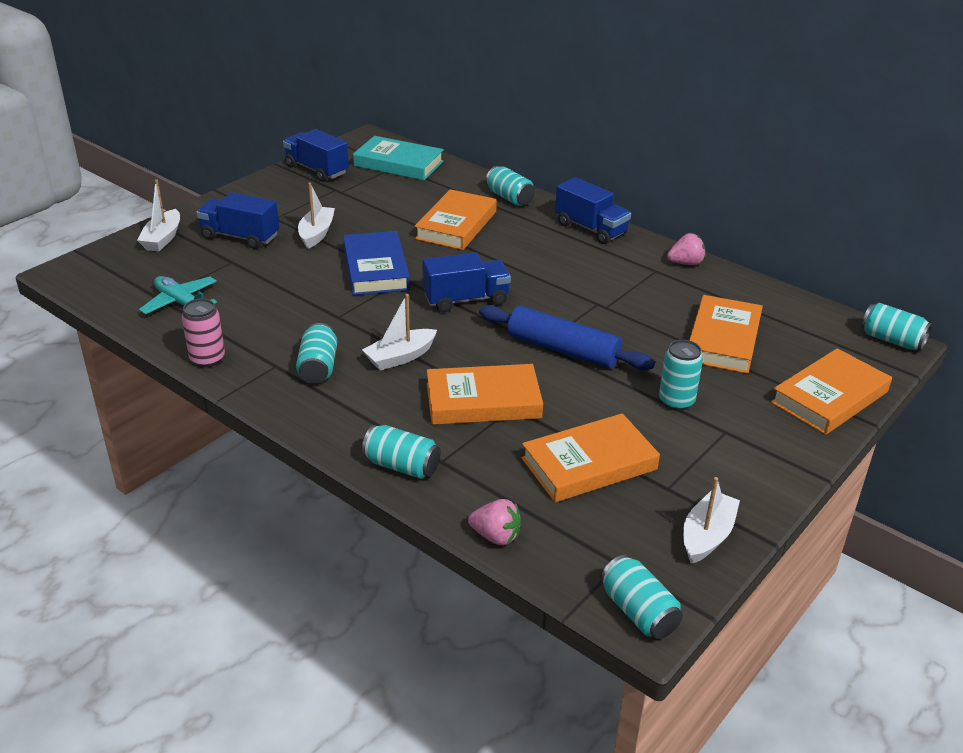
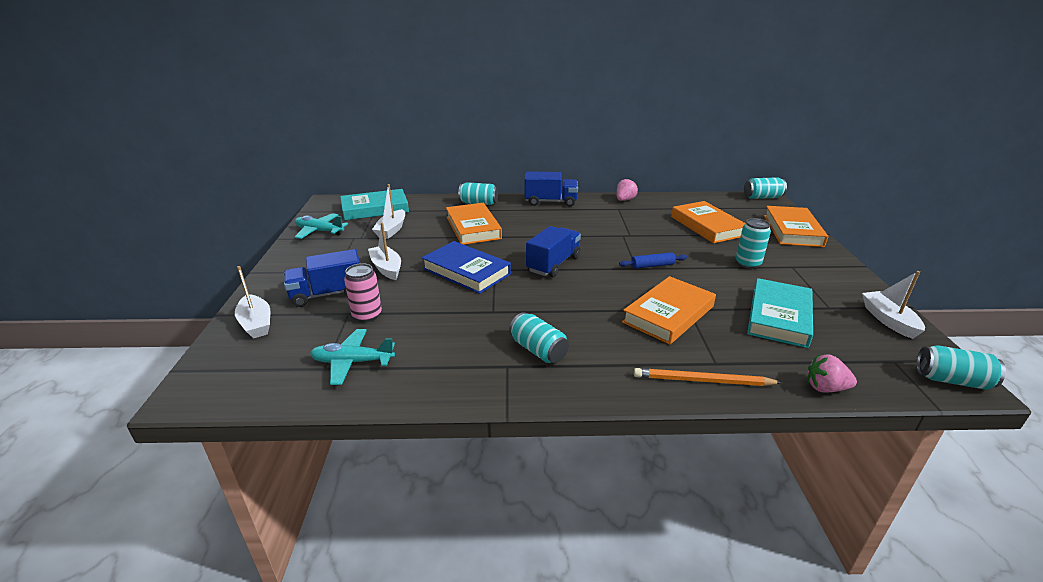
camera: 40 degrees left, 5 degrees down
pink can [182,299,225,368] -> pink can moved to [344,263,382,322]
blue truck [283,129,349,182] -> turquoise plane [295,213,348,239]
white boat [362,294,437,370] -> white boat moved to [372,184,405,239]
turquoise can [362,425,441,479] -> orange pencil [634,368,782,386]
pink strawberry [468,499,521,546] -> pink strawberry turned 150 degrees counterclockwise [807,354,857,392]
blue rolling pin [479,305,655,370] -> blue rolling pin [619,252,687,269], size x0.51
orange book [521,413,660,502] -> turquoise book [747,278,813,348]

